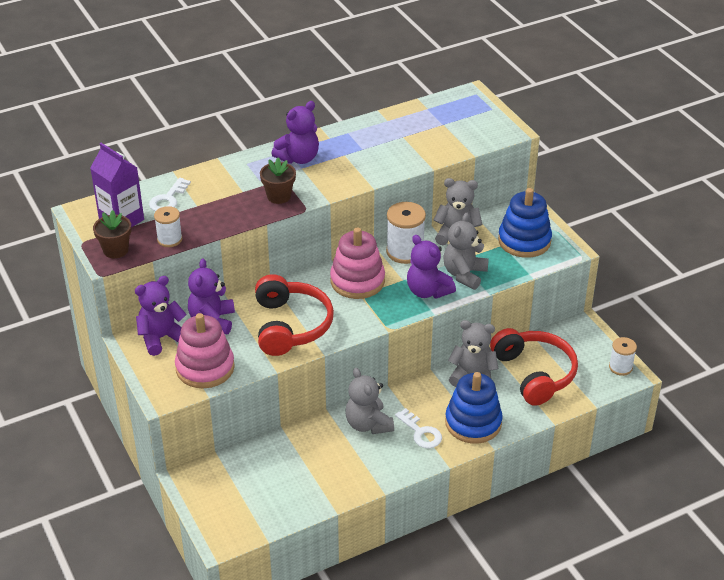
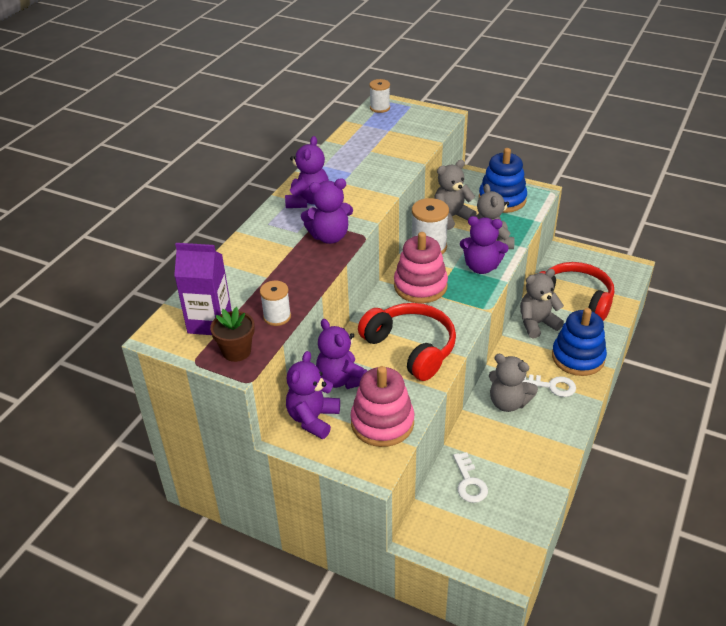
camera: 35 degrees left, 0 degrees up
white key [149,178,191,211] -> white key moved to [453,452,488,503]
brown flower pot [260,158,296,204] -> purple teddy bear [301,178,353,244]
white spool [609,337,637,376] -> white spool moved to [369,79,390,113]

